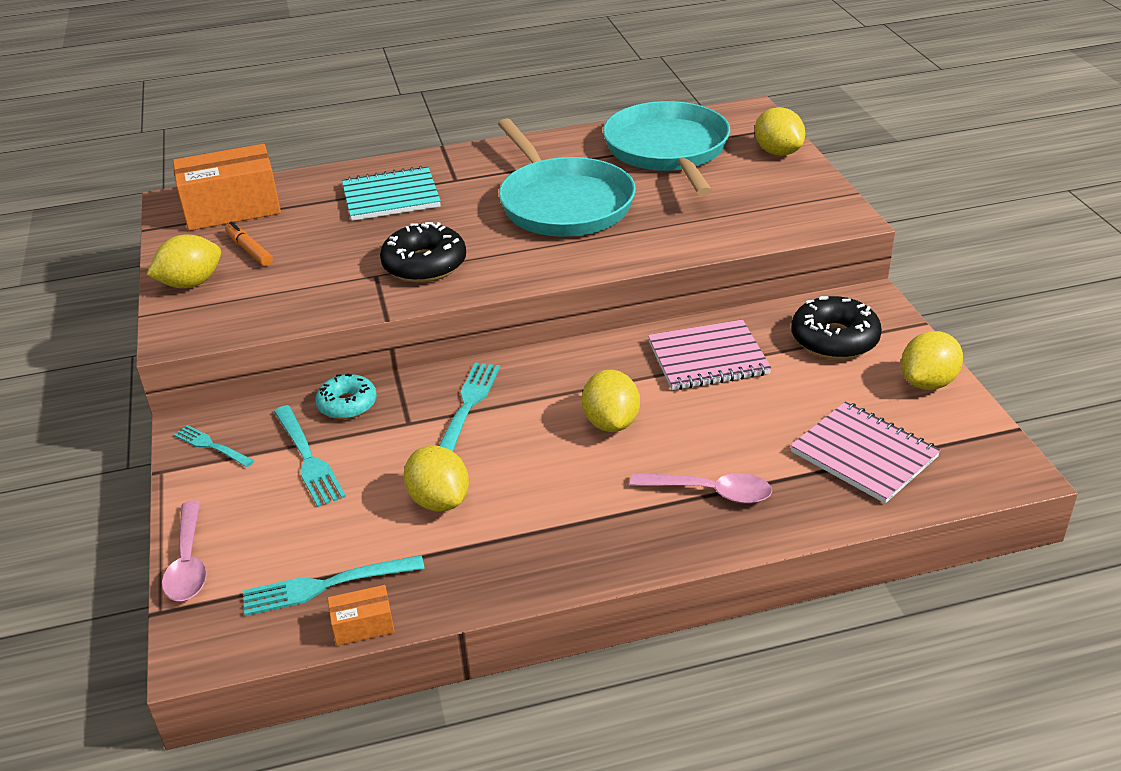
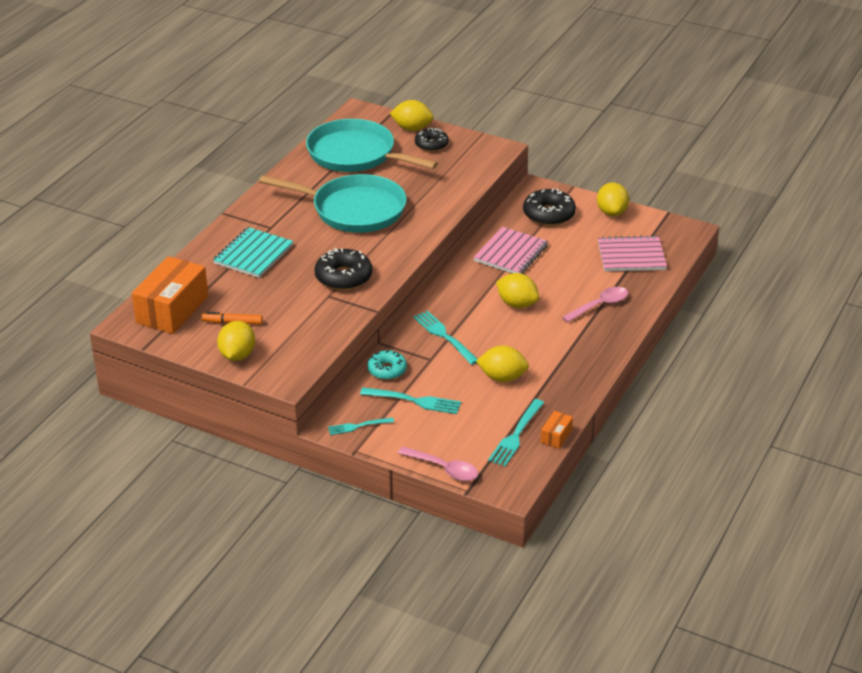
camera: 50 degrees left, 0 degrees up
none -> black donut [415,128,449,152]

